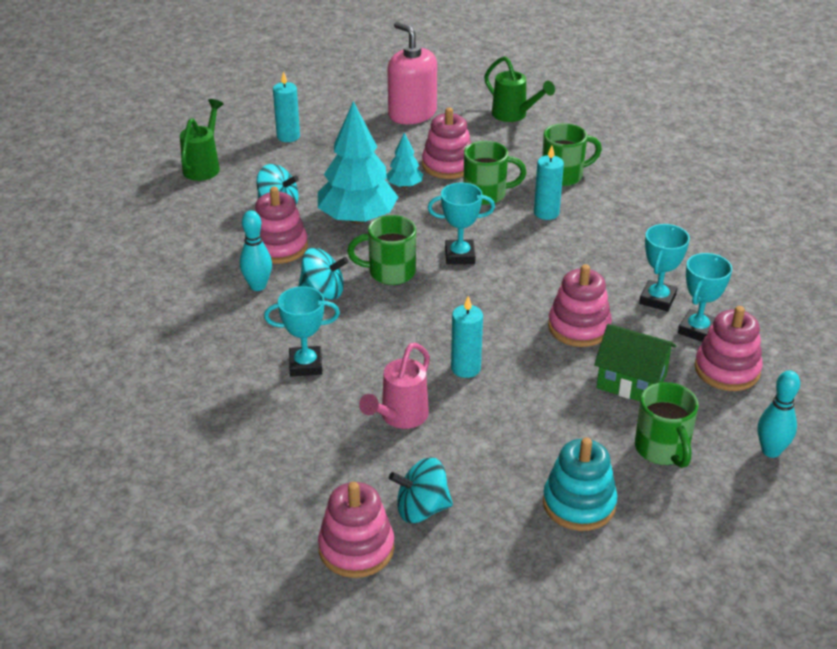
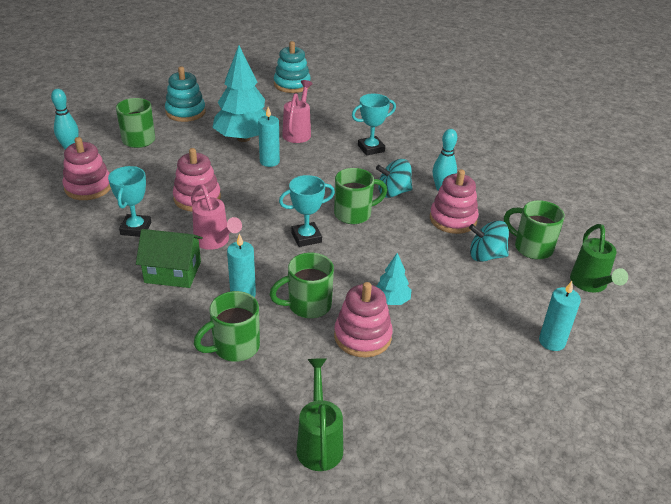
camera: 160 degrees right, 0 degrees up
turquoise tree [318,101,398,224] -> turquoise tree moved to [212,45,266,142]
pink stacking toy [318,482,394,578] -> turquoise stacking toy [274,41,311,93]
pink soap dispenser [387,22,437,124] -> none
turquoise spinning top [389,457,453,523] -> none
green watering can [484,56,555,122] -> green watering can turned 60 degrees clockwise [296,358,343,471]
green house [594,324,676,401] -> green house moved to [136,229,203,288]
turquoise trophy [678,253,732,342] -> none
none -> pink watering can [191,184,242,250]
none -> green mug [504,200,565,260]

